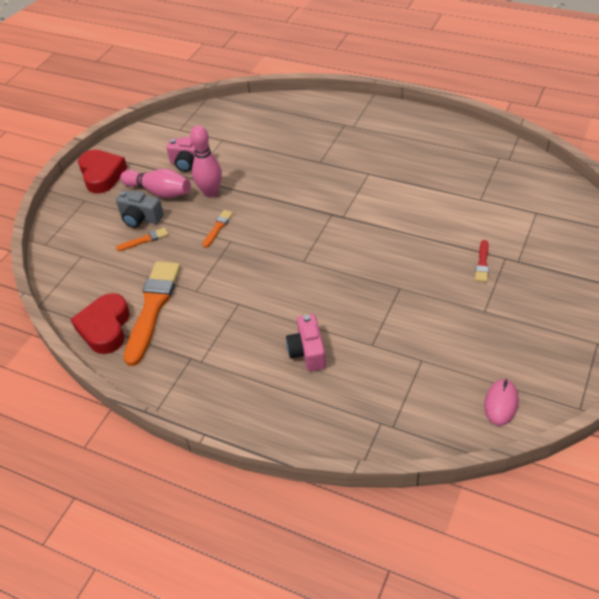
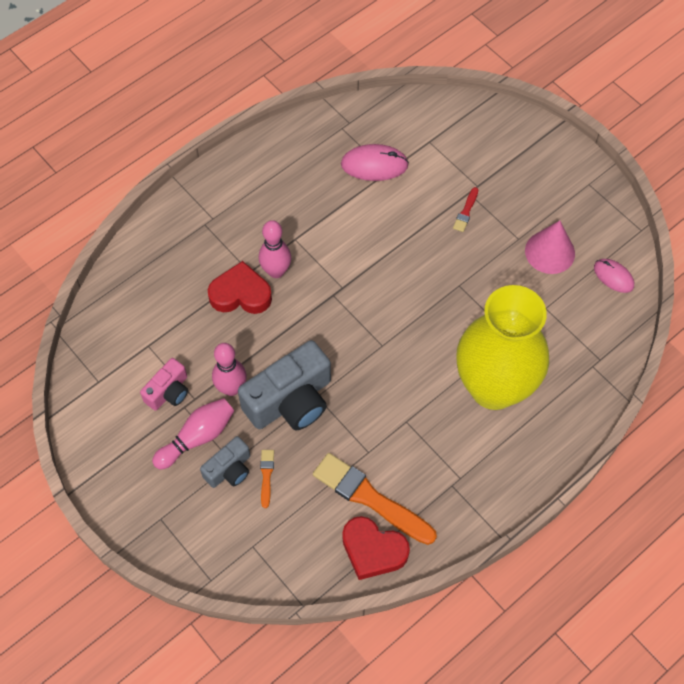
camera: 70 degrees left, 15 degrees up
red heart [78,150,127,194] -> red heart moved to [208,261,272,314]
orange brush [202,210,233,248] -> grey camera [238,340,331,430]
pink camera [286,314,326,371] -> yellow vase [456,285,549,410]
red brush [475,240,489,282] -> red brush turned 75 degrees clockwise [453,187,478,232]
none -> pink bowling pin [259,220,291,278]
none -> pink mouse [341,144,409,181]
none -> pink cone [525,220,575,274]

